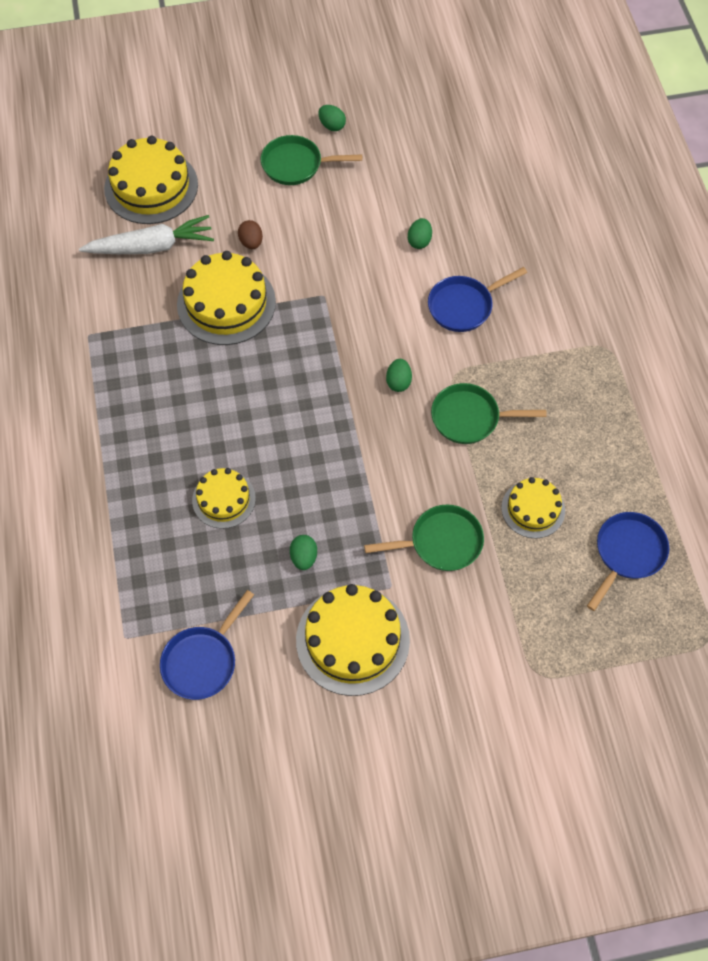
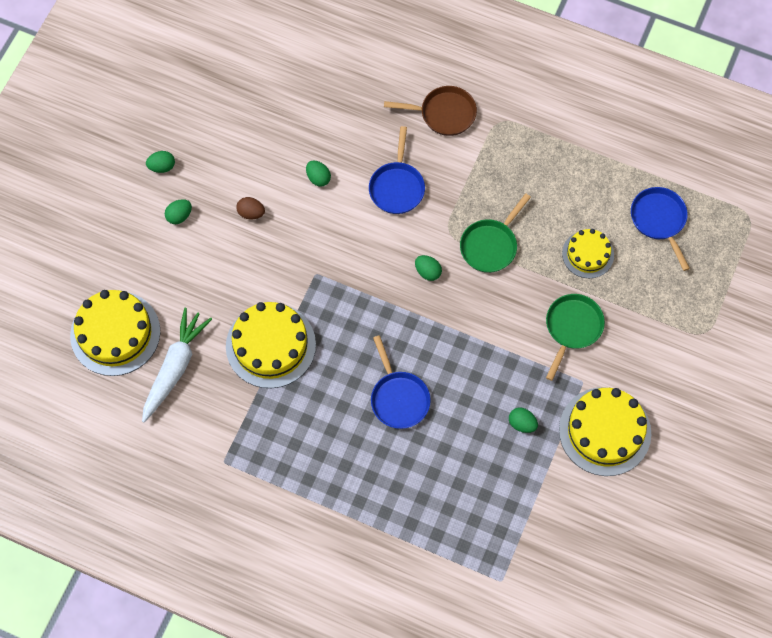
camera: 55 degrees left, 5 degrees up
blue pan [160,590,254,700] -> blue pan moved to [371,335,431,429]
yellow cake [192,468,256,529] -> none
brown egg [238,220,263,249] -> brown egg moved to [236,197,265,220]
green pan [261,135,362,185] -> green egg [165,199,192,224]
none -> brown pan [384,86,477,136]

